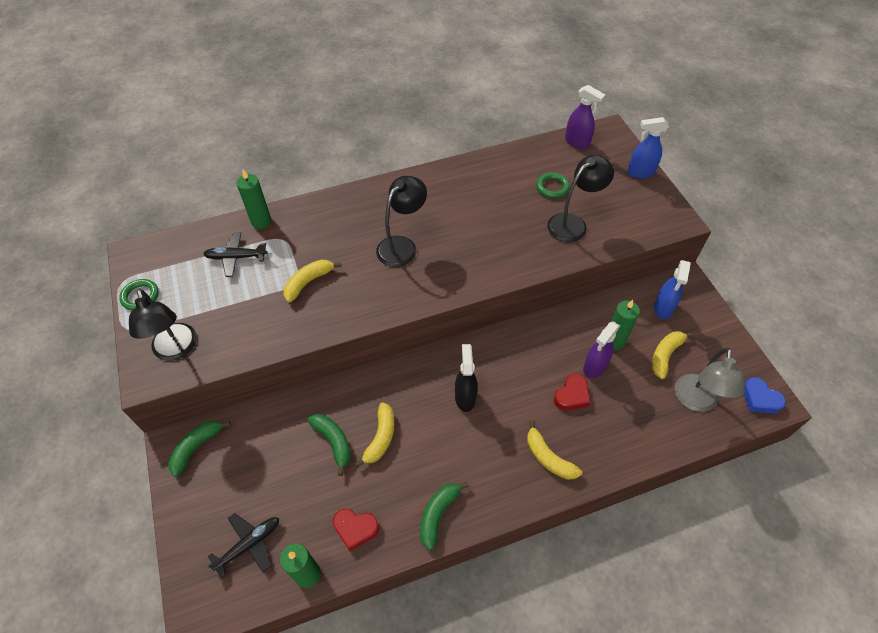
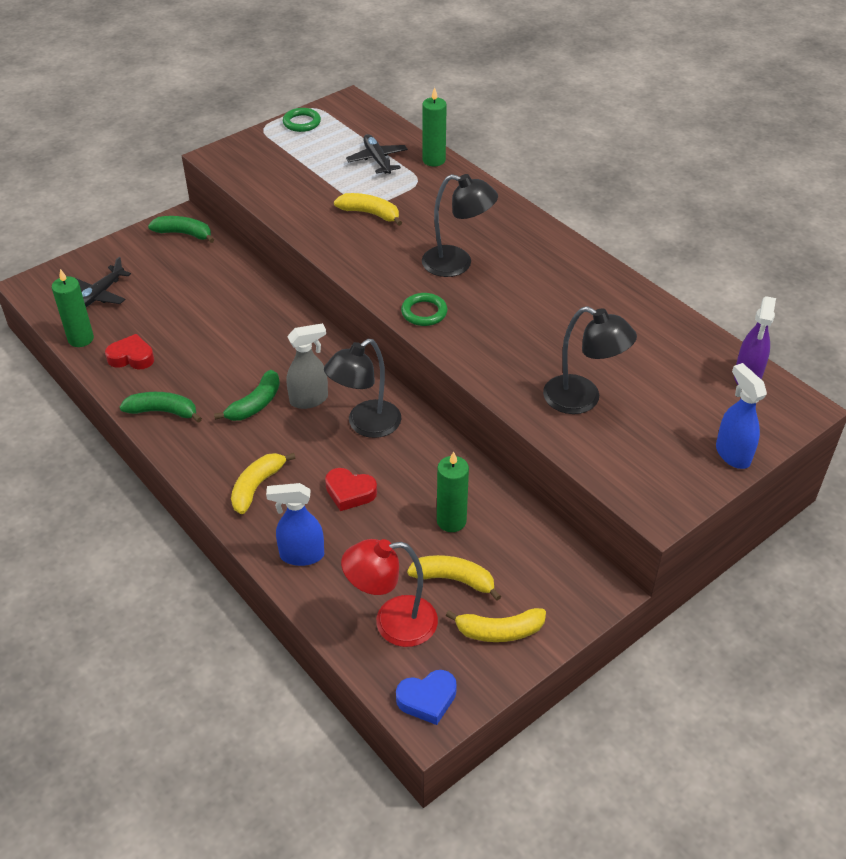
camera: 70 degrees right, 10 degrees down
black lamp [129,289,197,361] -> black lamp moved to [324,339,402,438]
black plane [207,513,279,579] -> black plane turned 90 degrees clockwise [76,257,131,307]
green banana [307,414,351,476] -> green banana moved to [214,370,280,421]
red heart [333,509,379,551] -> red heart turned 105 degrees clockwise [105,334,154,370]
yellow banana [355,402,395,468] -> yellow banana moved to [446,608,546,642]
black spray bottle [455,344,477,412] -> grey spray bottle [286,323,328,409]
green ring [536,172,570,198] -> green ring moved to [401,293,448,326]
purple spray bottle [583,321,620,378] -> none
blue spray bottle [654,260,691,319] -> blue spray bottle moved to [266,483,324,566]
grey lamp [675,348,745,412] -> red lamp [341,539,438,647]
blue heart [744,377,786,414] -> blue heart turned 135 degrees counterclockwise [396,670,457,725]

